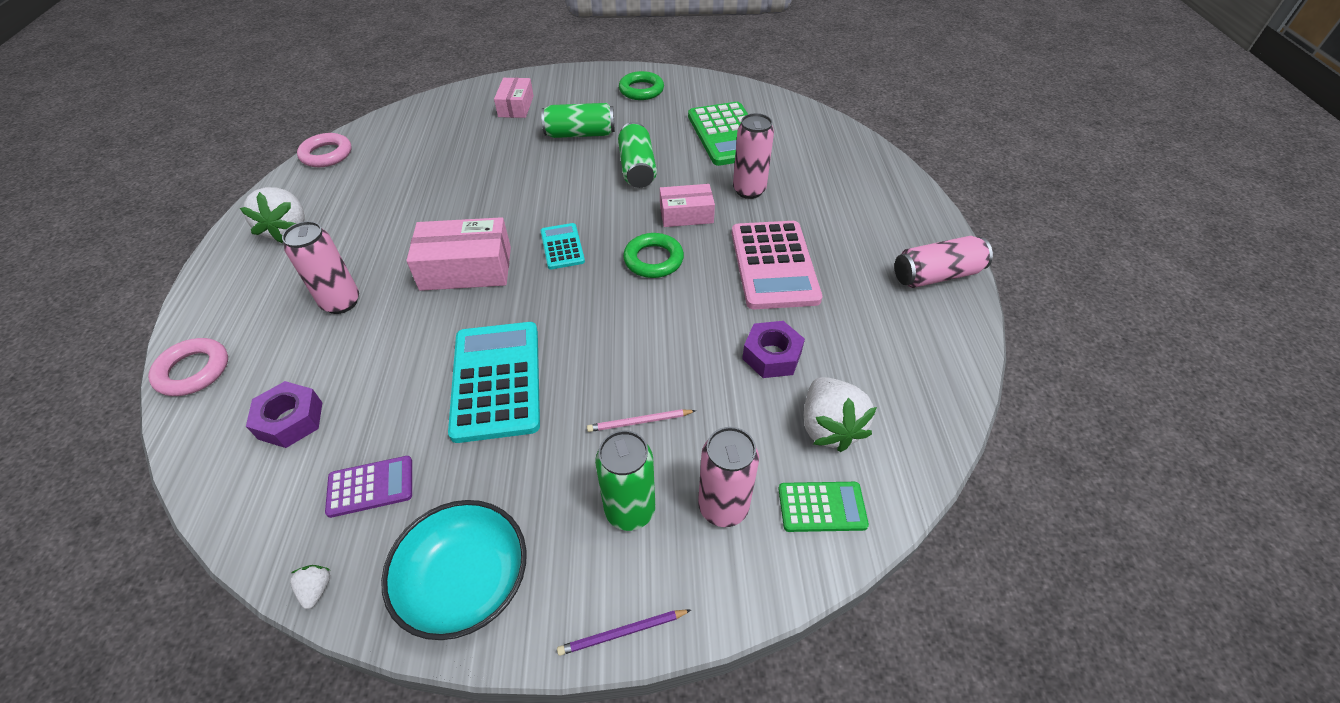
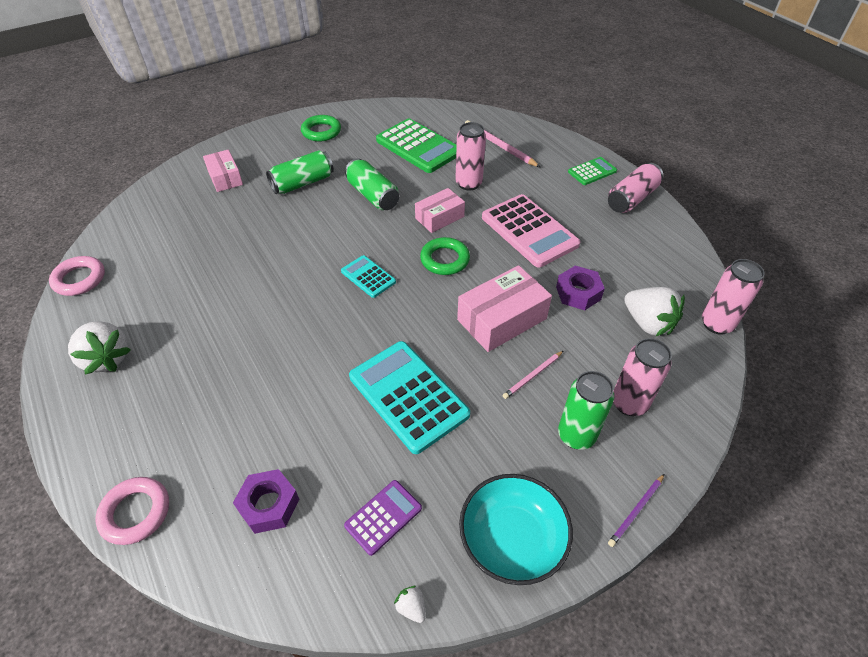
camera: 30 degrees left, 0 degrees up
pink can [282,221,359,314] -> pink can moved to [702,259,765,335]
pink box [406,217,511,291] -> pink box moved to [457,265,552,352]
green calculator [778,482,869,532] -> green calculator moved to [568,157,617,185]
none -> pink pencil [465,120,540,167]

